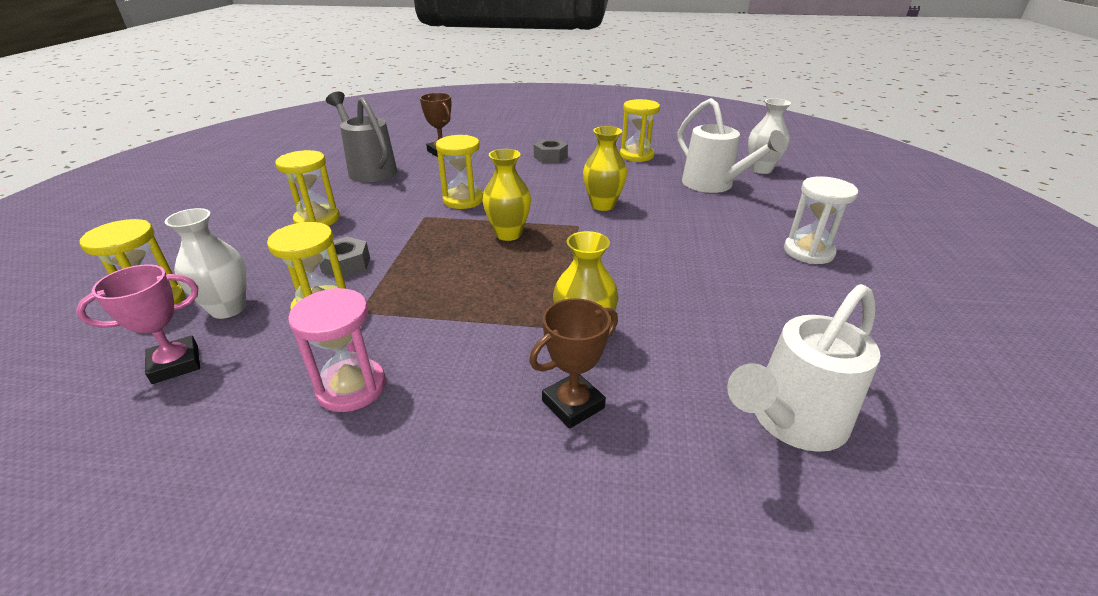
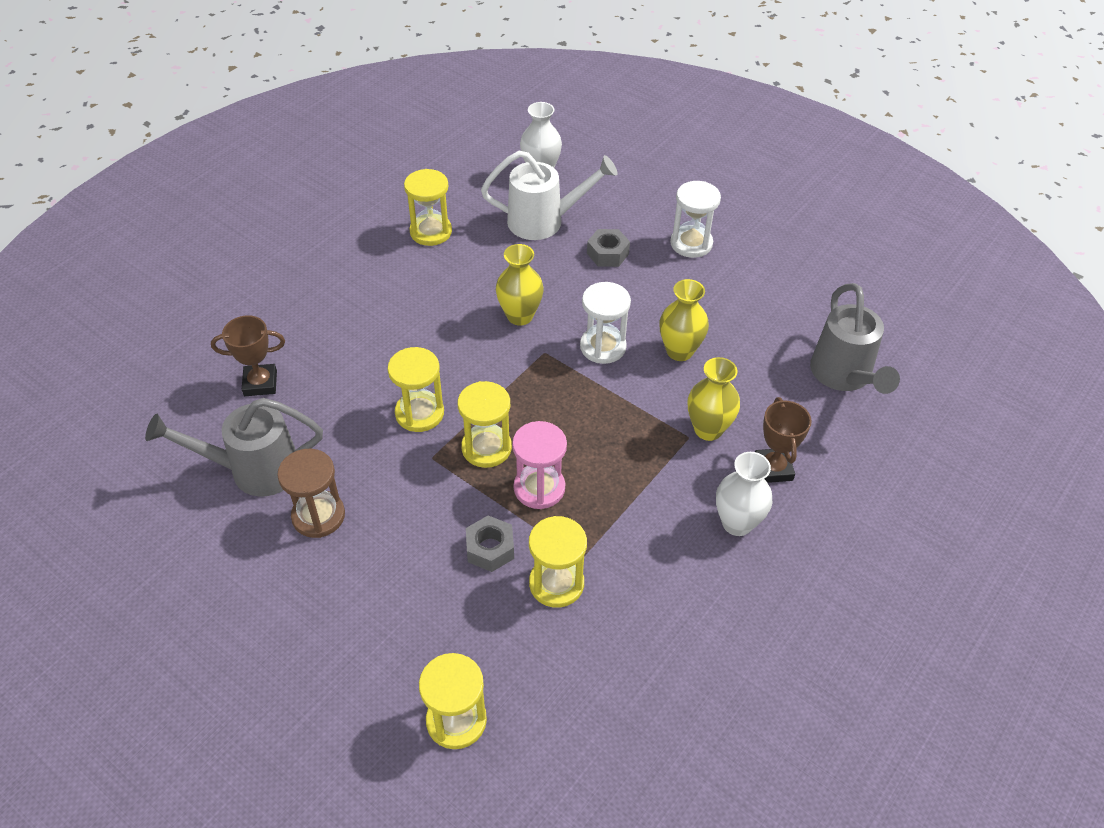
camera: 60 degrees left, 15 degrees up
pink trophy [76,265,200,384] -> none
white vase [165,208,246,319] -> white vase moved to [716,452,772,536]
yellow hourglass [275,150,340,226] -> yellow hourglass moved to [458,381,512,468]
pink hourglass [288,288,386,412] -> pink hourglass moved to [512,421,567,509]
yellow vase [482,149,531,241] -> yellow vase moved to [659,279,709,361]
grey nut [534,139,568,163] -> grey nut moved to [587,229,630,267]
white watering can [727,284,881,452] -> grey watering can [810,283,900,394]
none -> brown hourglass [277,449,345,538]
none -> white hourglass [580,282,631,364]

